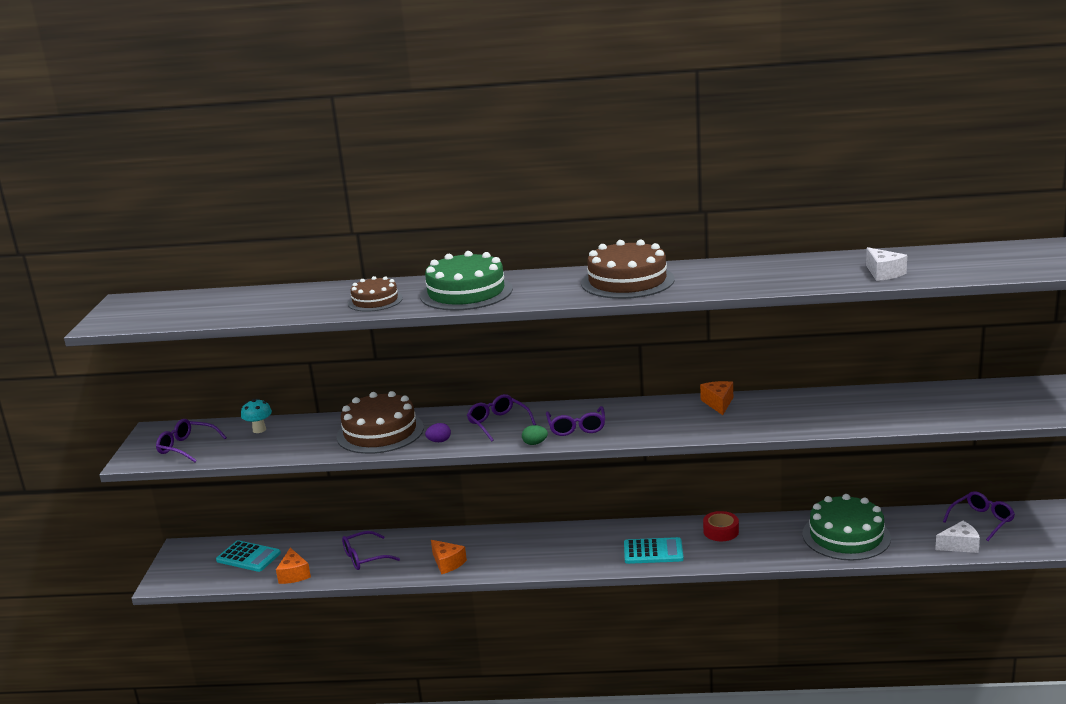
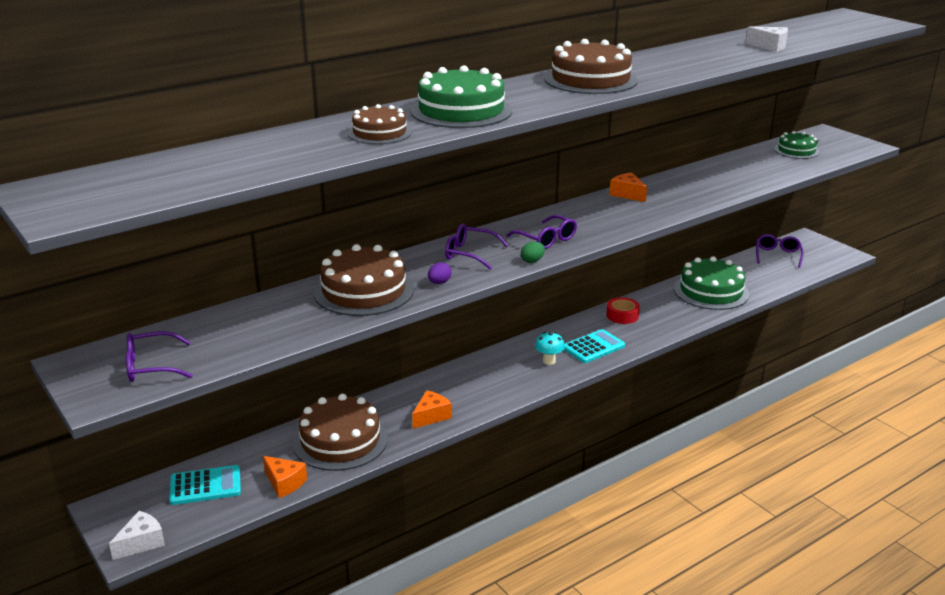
camera: 40 degrees left, 5 degrees up
turquoise mushroom [241,399,272,433] -> turquoise mushroom moved to [535,332,565,365]
purple glasses [342,531,400,570] -> brown cake [293,394,388,471]
orange cheese [431,540,467,574] -> orange cheese turned 60 degrees counterclockwise [412,390,452,429]
white cheese [935,521,980,553] -> white cheese moved to [109,511,165,560]
none -> green cake [774,131,819,159]

